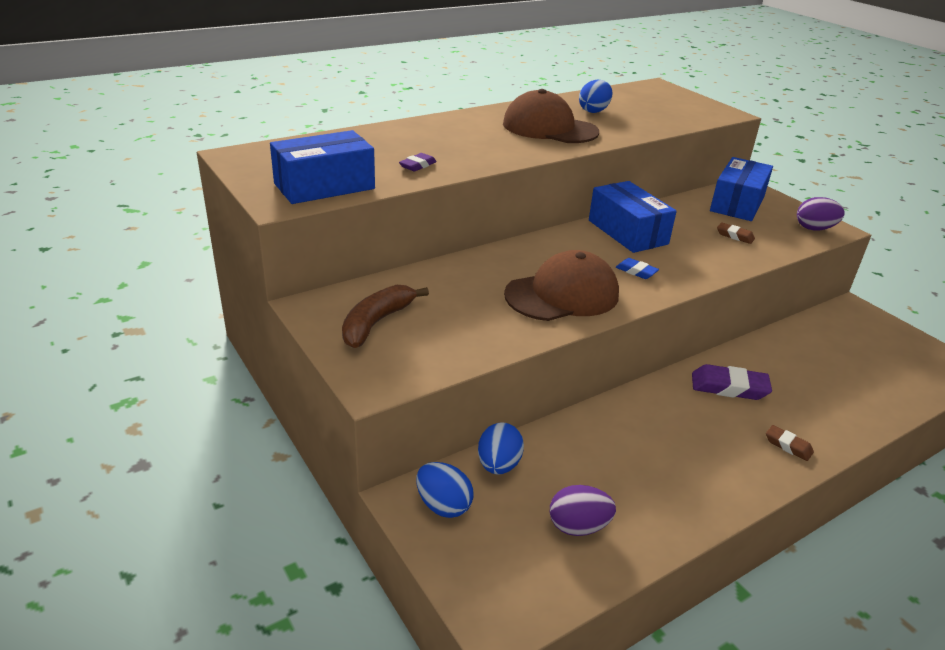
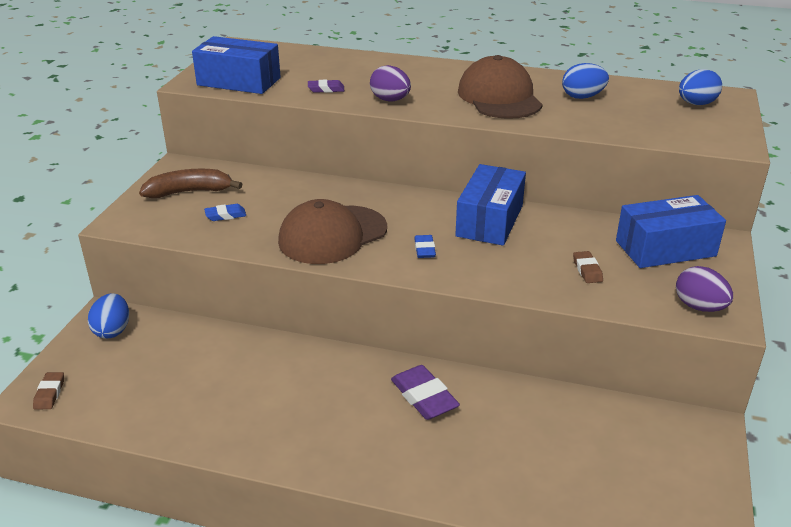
camera: 50 degrees right, 0 degrees up
blue egg [478,422,524,475] -> blue egg moved to [679,69,722,105]
brown cap [504,250,619,321] -> brown cap turned 120 degrees clockwise [278,199,387,264]
purple egg [550,485,616,536] -> purple egg moved to [370,65,411,101]
brown eraser [766,425,814,461] -> brown eraser moved to [33,372,64,409]
none -> blue eraser [204,204,246,221]

